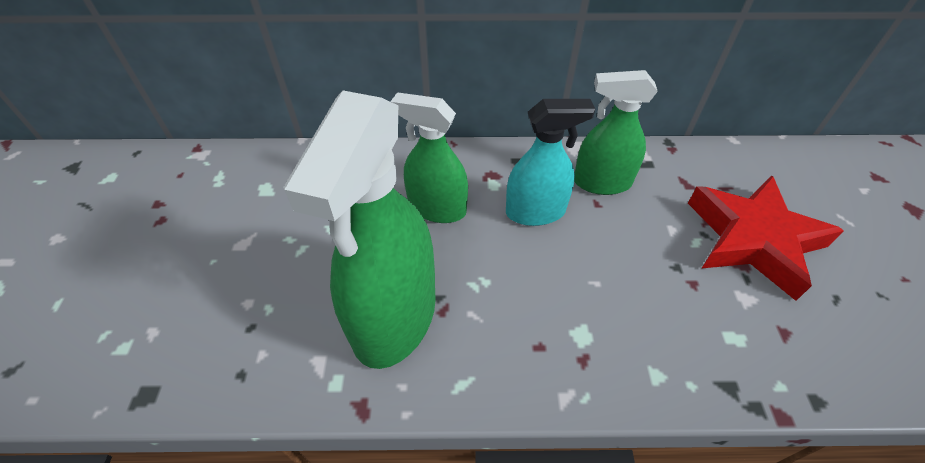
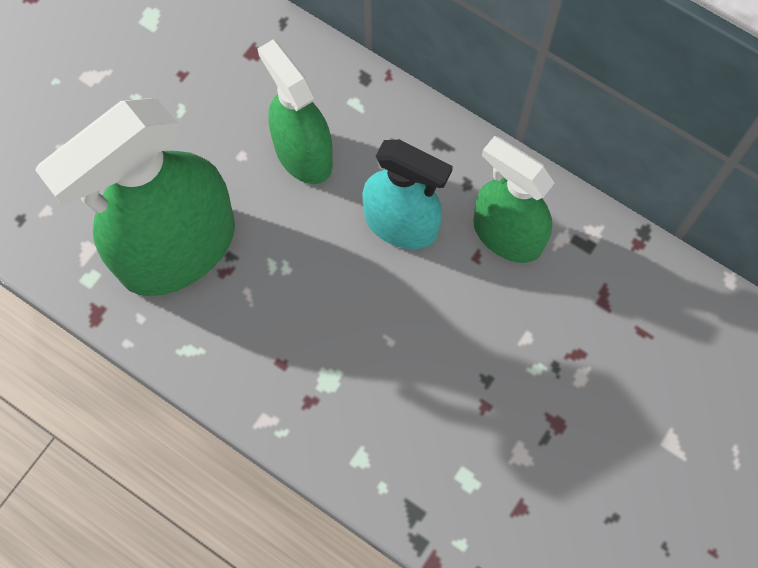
camera: 35 degrees right, 20 degrees up
red star [688,175,844,301] -> none

